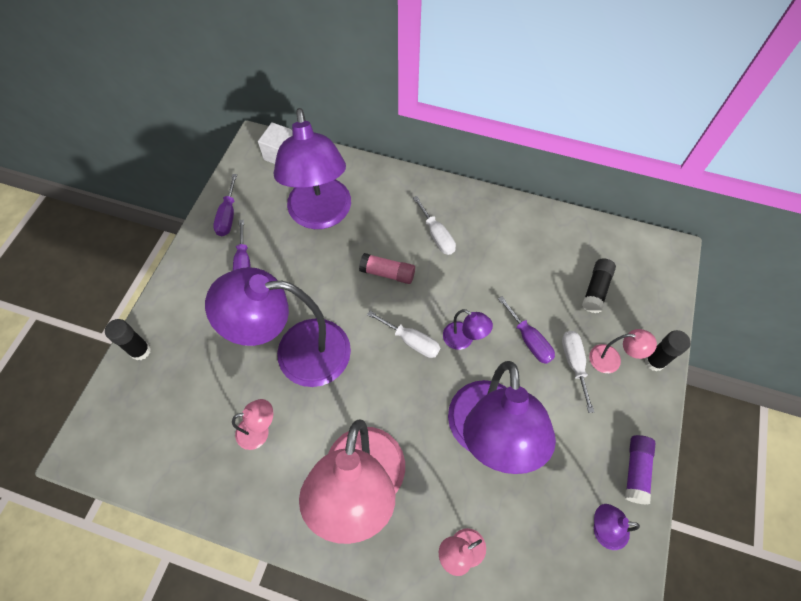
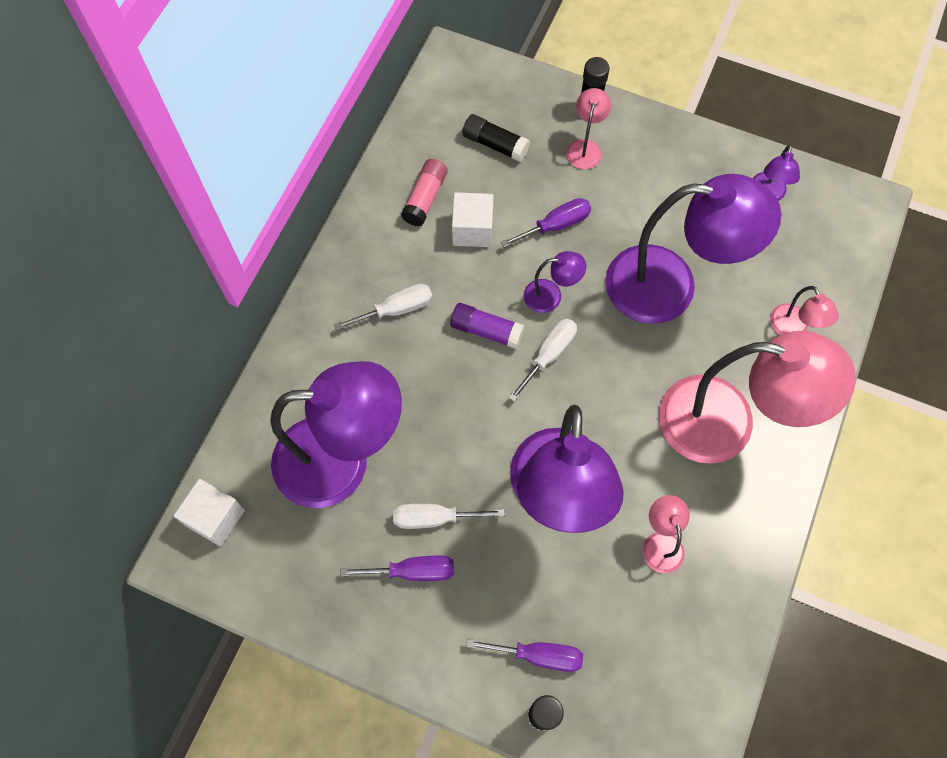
camera: 85 degrees left, 5 degrees up
purple screwdriver [213,174,237,236] -> purple screwdriver moved to [466,639,583,672]
pink glue stick [359,253,415,284] -> pink glue stick moved to [401,159,448,227]
purple lamp [443,309,493,350] -> purple lamp turned 45 degrees clockwise [524,251,586,313]
white screwdriver [562,331,594,413] -> white screwdriver moved to [393,504,504,529]
purple glue stick [625,435,655,505] -> purple glue stick moved to [450,303,525,349]
none -> white cube [452,192,494,247]

